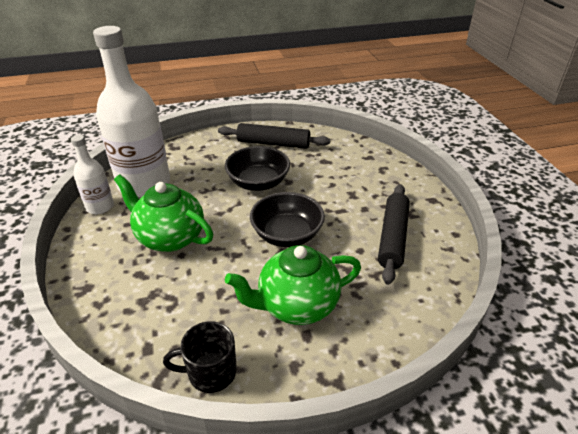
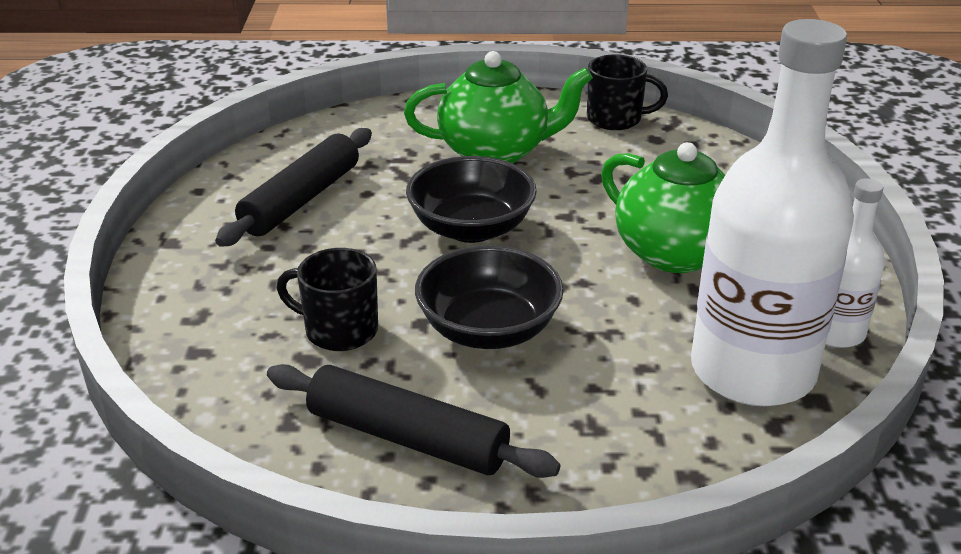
camera: 165 degrees left, 5 degrees down
none -> black mug [276,248,378,351]

